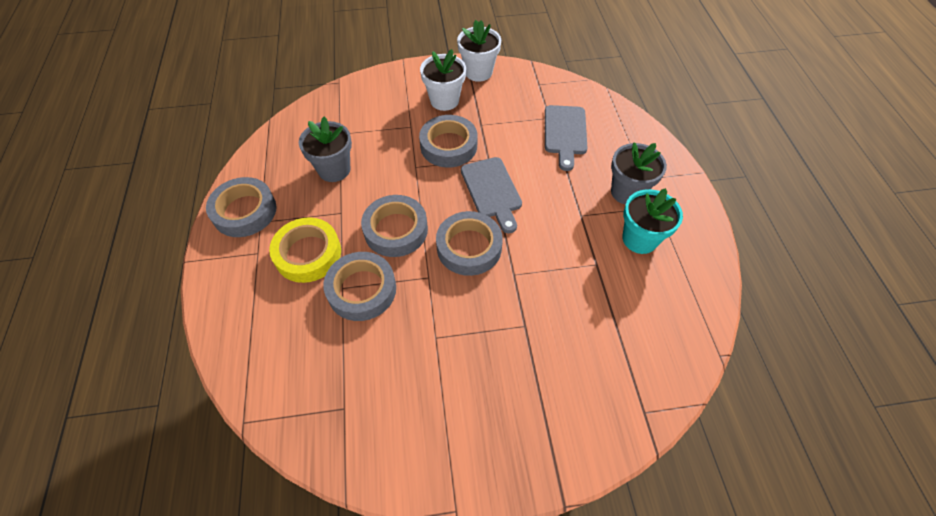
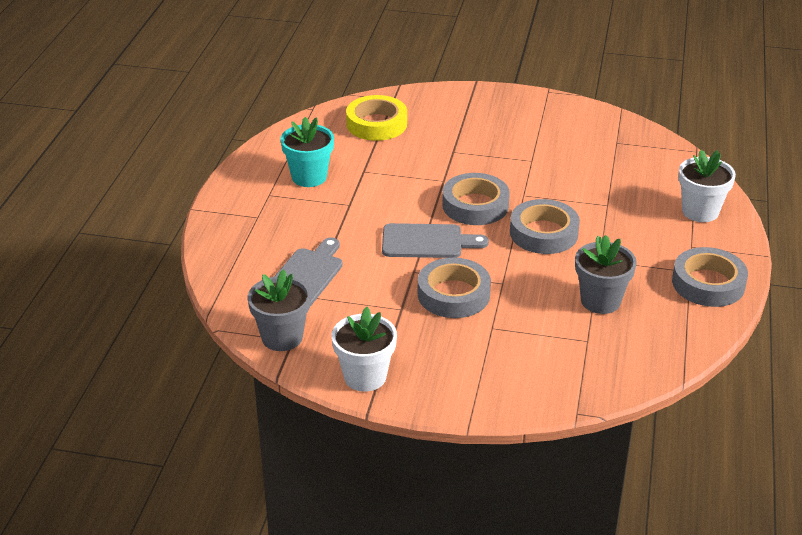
camera: 160 degrees left, 20 degrees down
yellow tape [269,217,341,283] -> yellow tape moved to [346,95,407,141]
grey tape [323,252,396,321] -> none
white flower pot [420,49,466,111] -> white flower pot moved to [678,150,736,222]
grey cutting board [461,157,522,233] -> grey cutting board turned 90 degrees clockwise [382,223,489,258]
grey flower pot [611,142,667,205] -> grey flower pot moved to [248,269,311,351]

